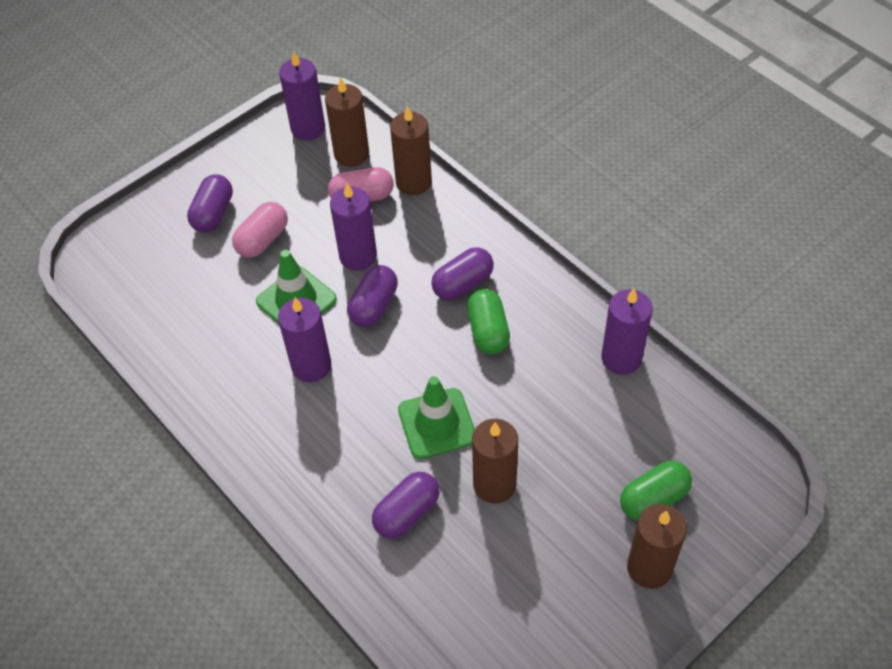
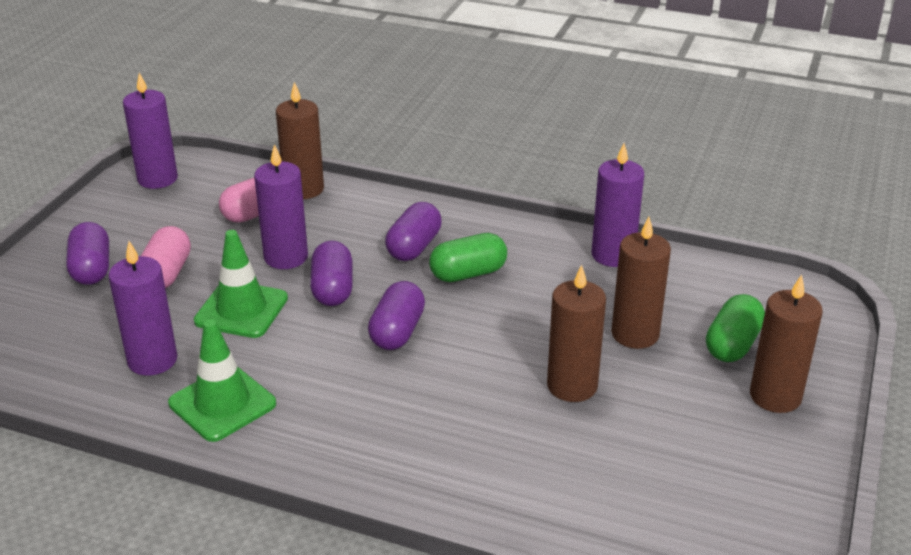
camera: 30 degrees left, 20 degrees down
purple candle [278,298,331,382] -> purple candle moved to [108,241,177,376]
brown candle [325,77,369,167] -> brown candle moved to [611,217,671,349]
purple capsule [372,472,439,539] -> purple capsule moved to [368,281,425,350]
green traffic cone [398,376,475,459] -> green traffic cone moved to [168,319,276,442]
green capsule [467,289,510,354] -> green capsule turned 75 degrees counterclockwise [429,233,507,282]

